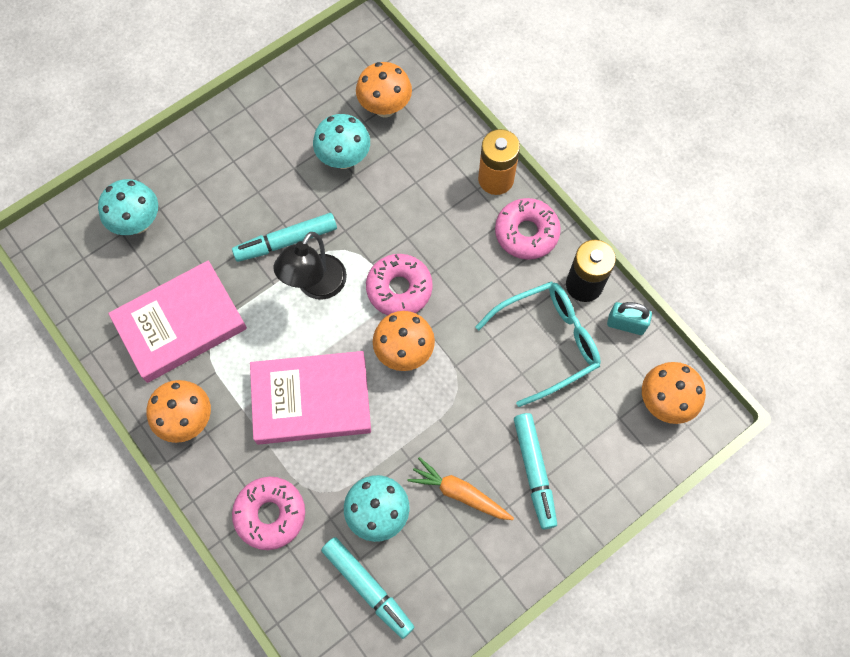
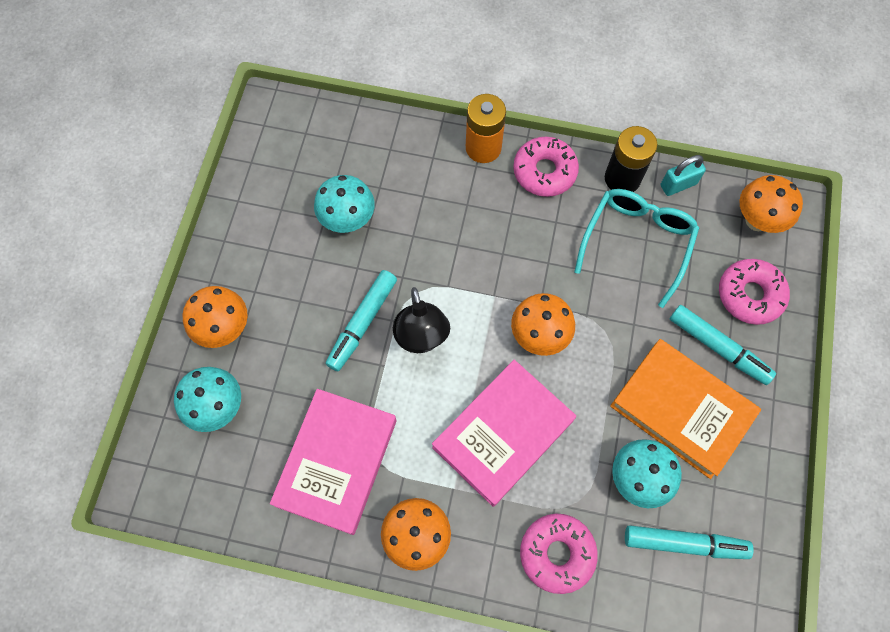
camera: 40 degrees left, 0 degrees up
orange mushroom [356,62,412,118] -> orange mushroom moved to [183,286,248,348]
pink donut [366,254,433,315] -> pink donut moved to [719,259,790,325]
orange carrot [408,457,514,520] -> orange book [610,339,761,479]

